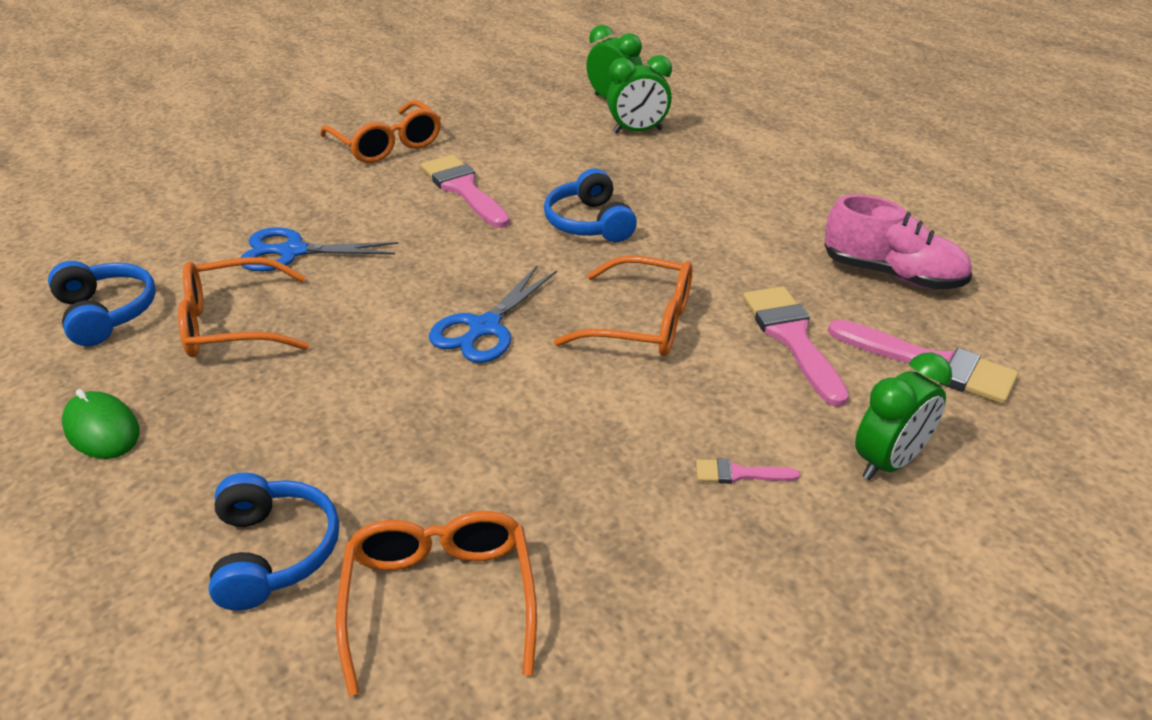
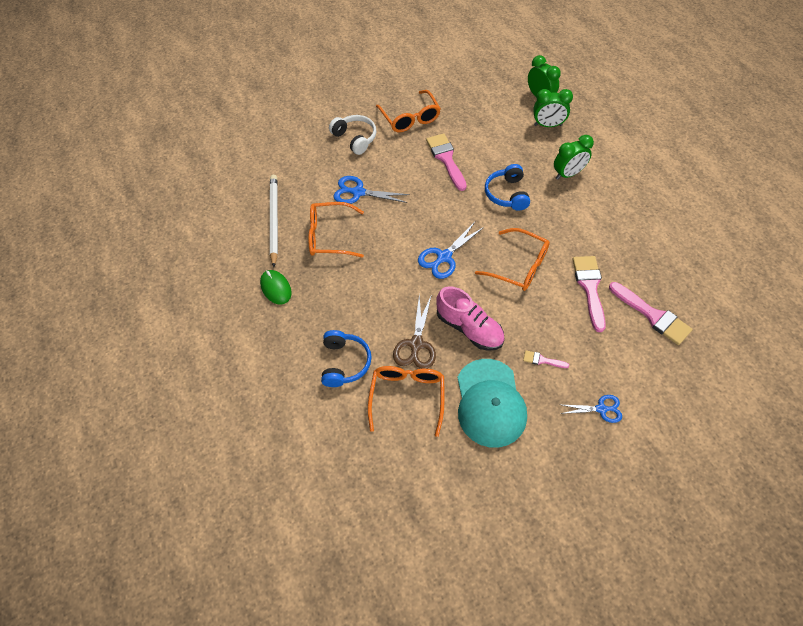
camera: 15 degrees right, 20 degrees up
blue headphones [48,261,156,346] -> white pencil [270,175,278,267]
pink shoe [824,194,972,289] -> pink shoe moved to [436,286,504,351]
green clock [855,352,952,480] -> green clock moved to [554,135,594,180]
none -> white headphones [329,115,376,155]
none -> brown scissors [393,294,436,369]
none -> turquoise cap [457,359,527,448]
none -> blue scissors [560,395,622,423]

